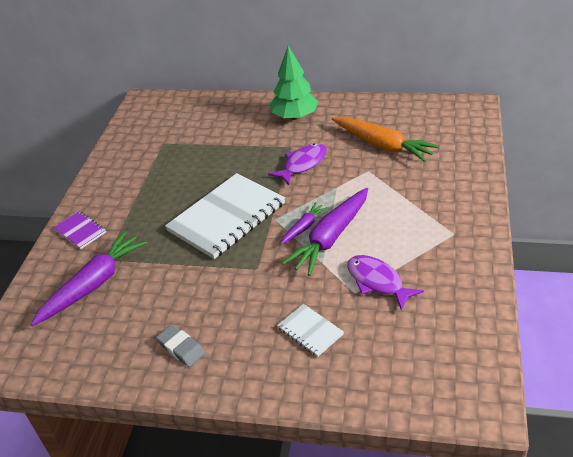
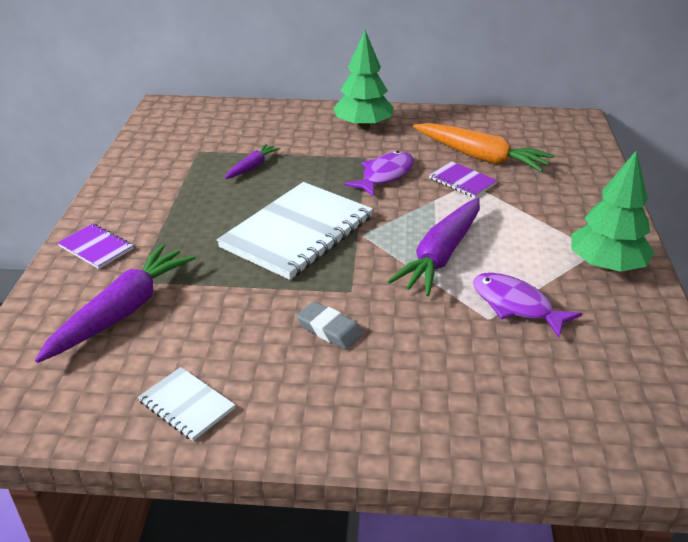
camera: 10 degrees left, 5 degrees down
grey eraser [156,325,205,367] -> grey eraser moved to [297,301,363,350]
white notebook [277,304,344,357] -> white notebook moved to [138,367,235,441]
purple carrot [280,202,328,245] -> purple carrot moved to [225,144,280,179]
none -> purple notebook [429,161,498,198]
none -> green tree [571,150,655,272]

